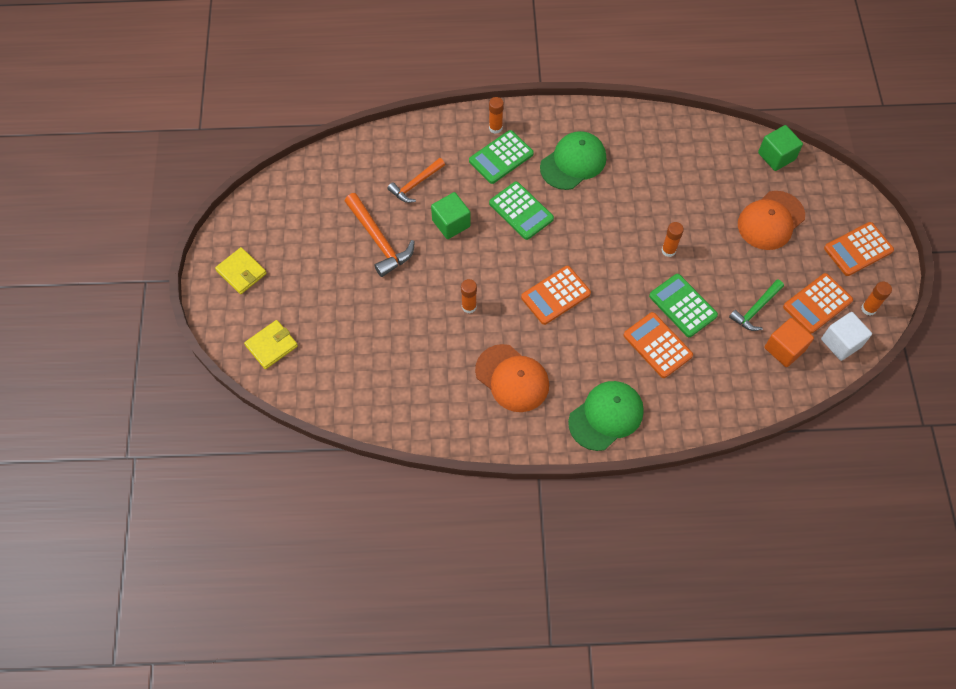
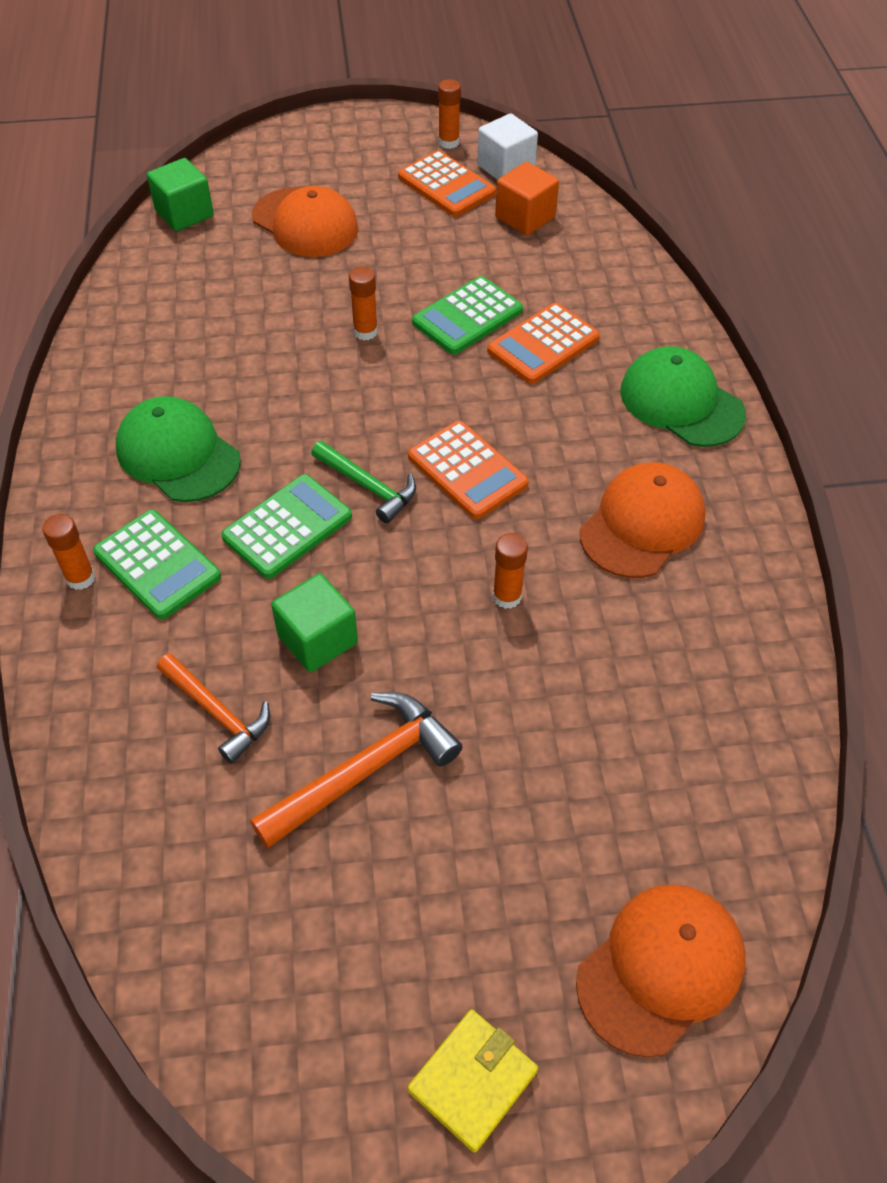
camera: 95 degrees left, 10 degrees down
yellow wallet [244,320,298,369] -> orange cap [576,884,745,1058]
green hammer [729,279,784,331] -> green hammer moved to [311,441,416,523]
orange calculator [824,222,894,276] -> none

